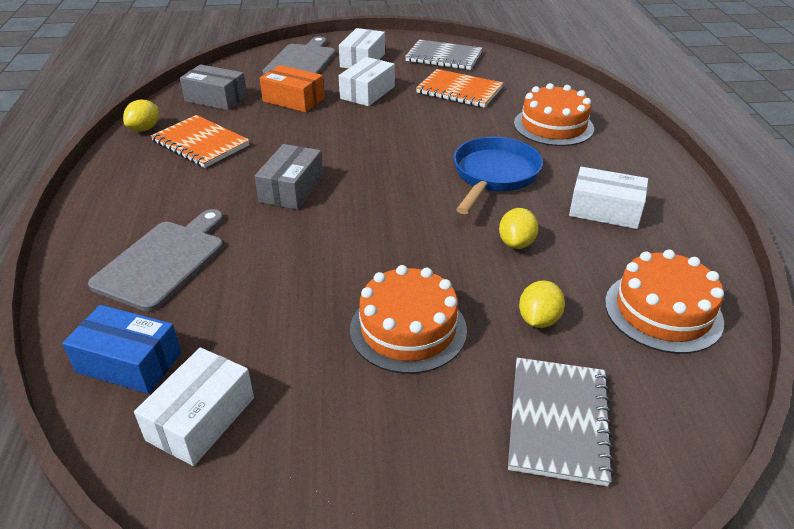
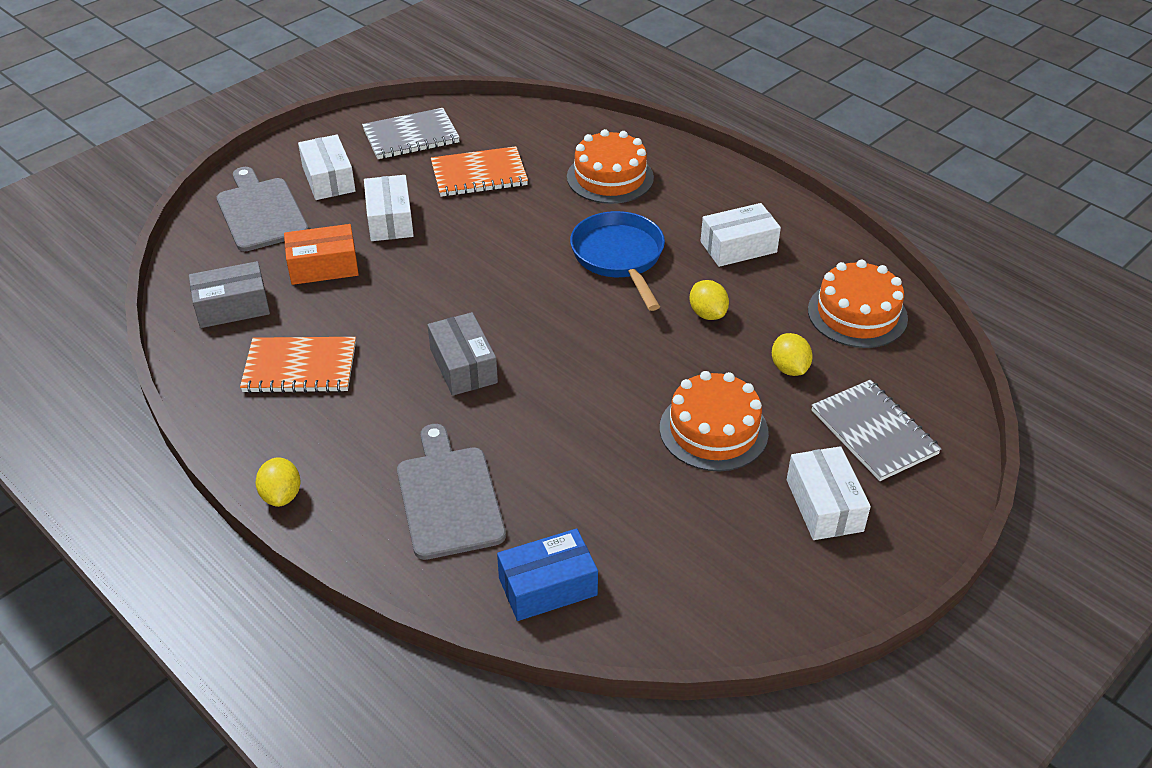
camera: 40 degrees left, 5 degrees up
yellow lemon [123,100,159,131] -> yellow lemon moved to [255,457,301,507]
white box [134,347,254,466] -> white box moved to [787,446,871,540]

